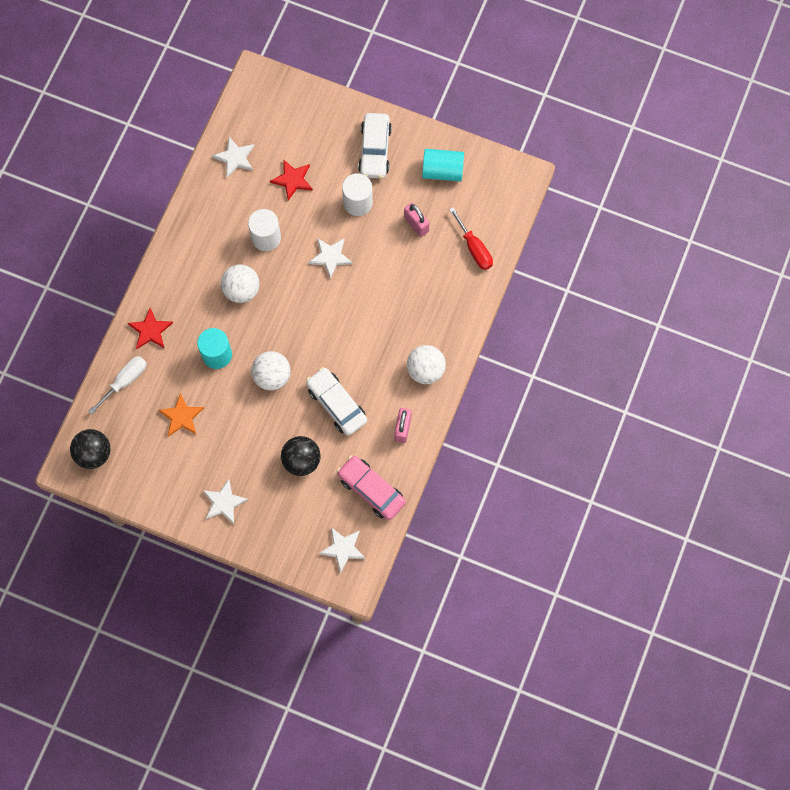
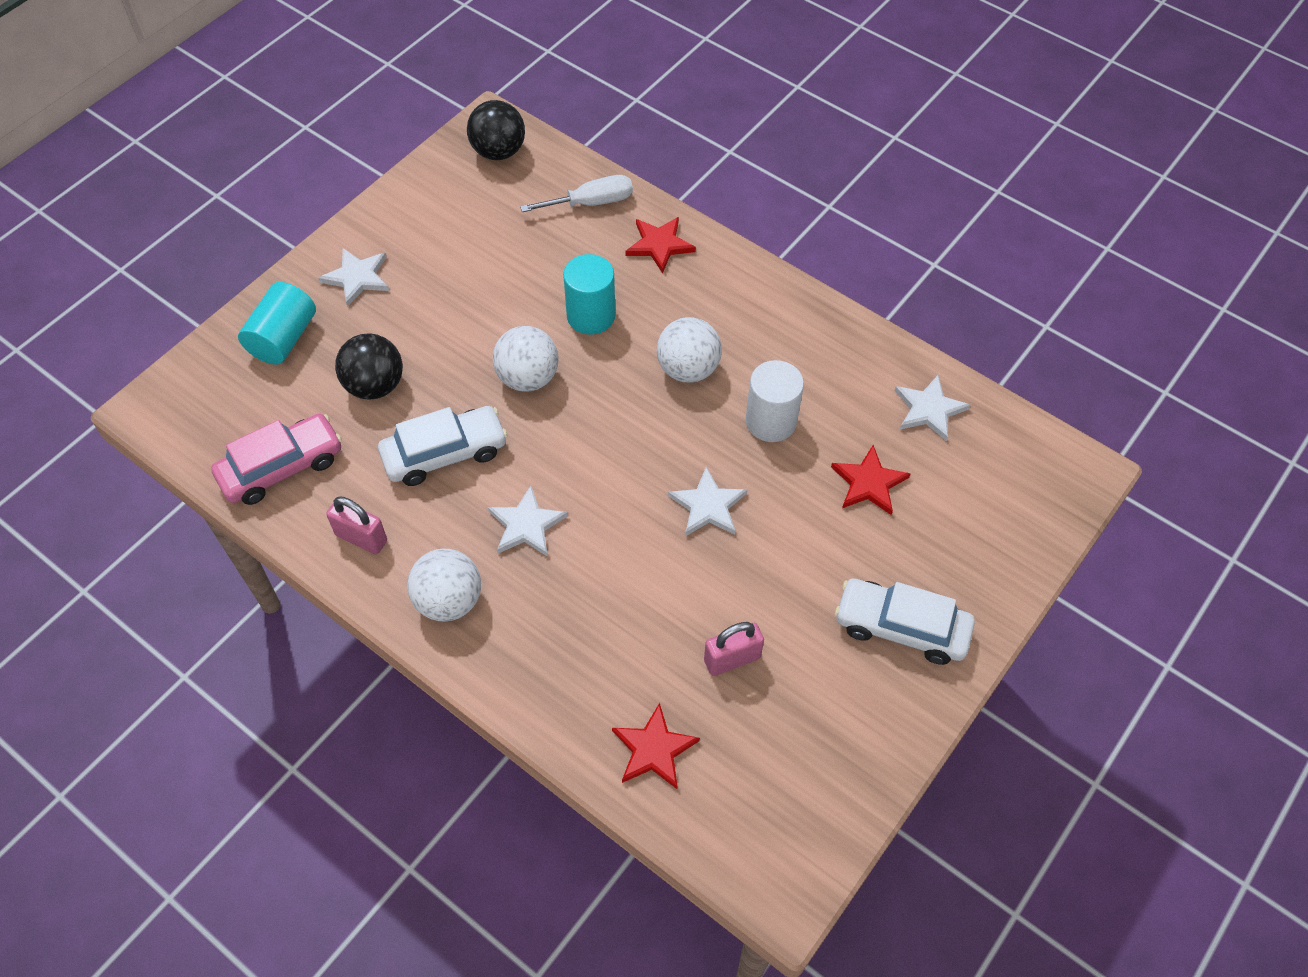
camera: 105 degrees right, 15 degrees down
white screwdriver [88,356,146,414] -> white screwdriver turned 75 degrees counterclockwise [520,175,633,212]
orange star [158,393,204,436] -> none
white star [319,528,366,573] -> white star moved to [488,486,568,557]
white cylinder [342,173,373,216] -> none
turquoise cylinder [422,149,464,181] -> turquoise cylinder moved to [238,282,316,365]
red screwdriver [449,207,493,270] -> red star [612,703,700,789]

